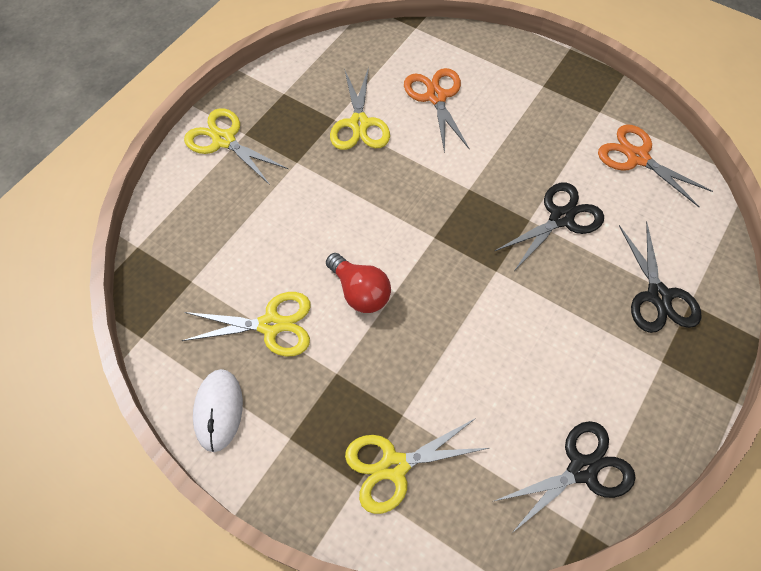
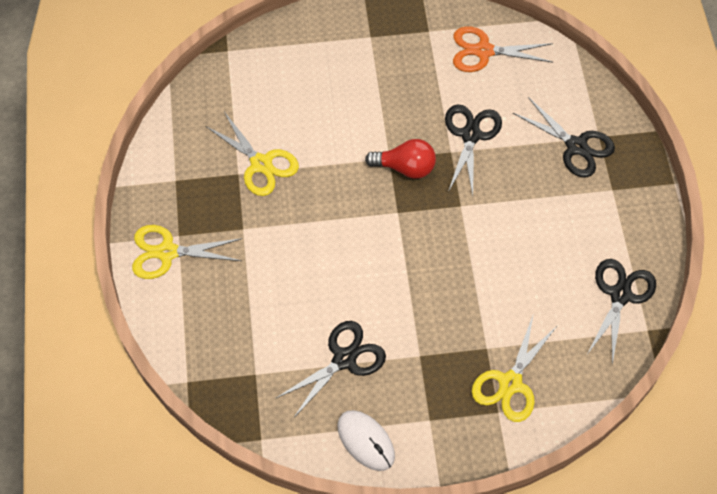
camera: 40 degrees left, 0 degrees up
yellow scissors [181,292,311,356] -> black scissors [275,321,386,419]
red light bulb [326,253,391,313] -> red light bulb moved to [365,139,436,179]
orange scissors [404,68,470,153] -> none

